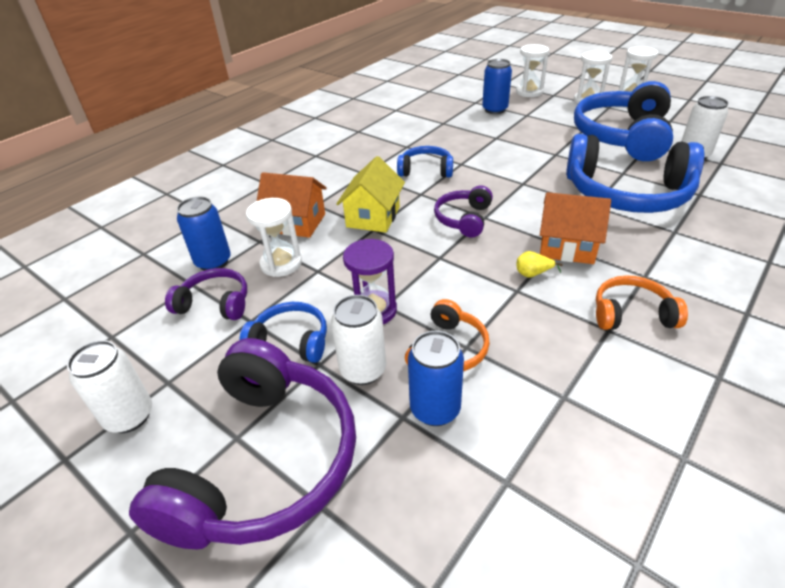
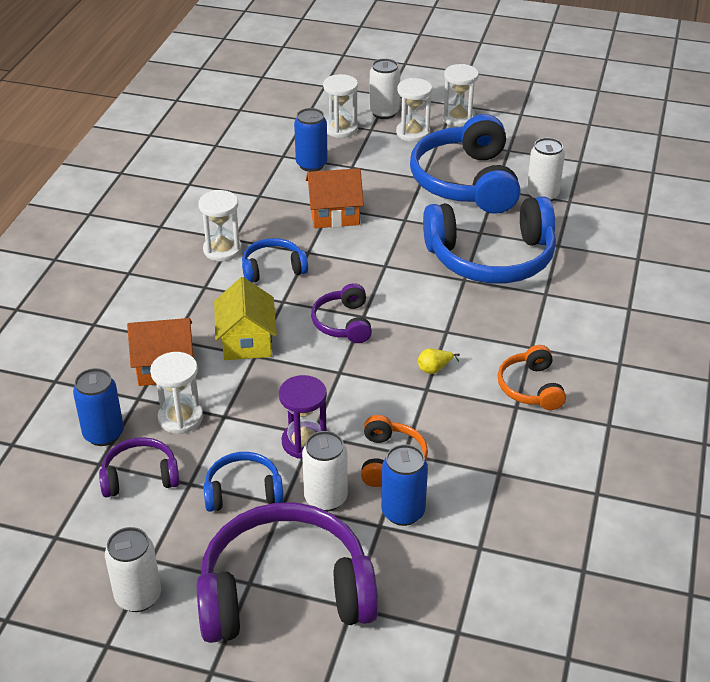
camera: 25 degrees left, 0 degrees up
purple headphones [129,338,356,549] -> purple headphones turned 90 degrees counterclockwise [197,503,378,643]
orange house [540,192,611,264] -> orange house moved to [306,168,364,228]
orange headphones [596,275,688,330] -> orange headphones turned 75 degrees counterclockwise [497,345,566,410]
none -> white hourglass [198,190,242,262]
none -> white can [369,58,400,119]

